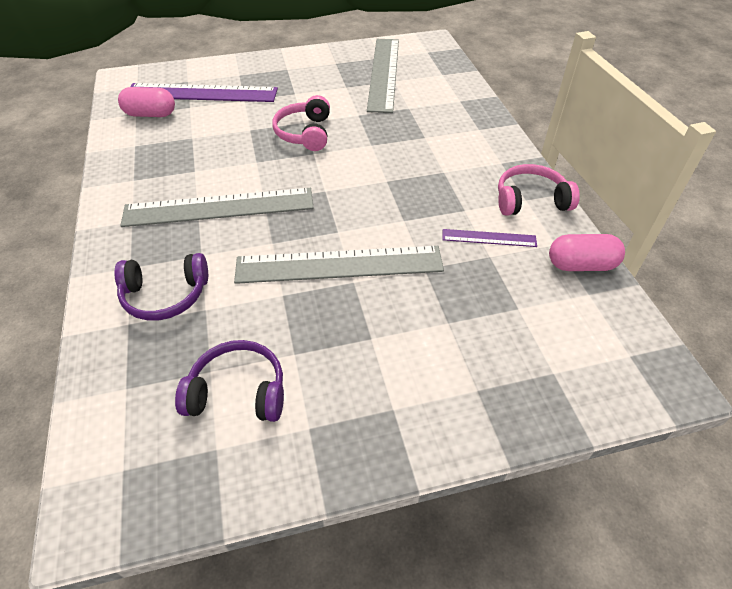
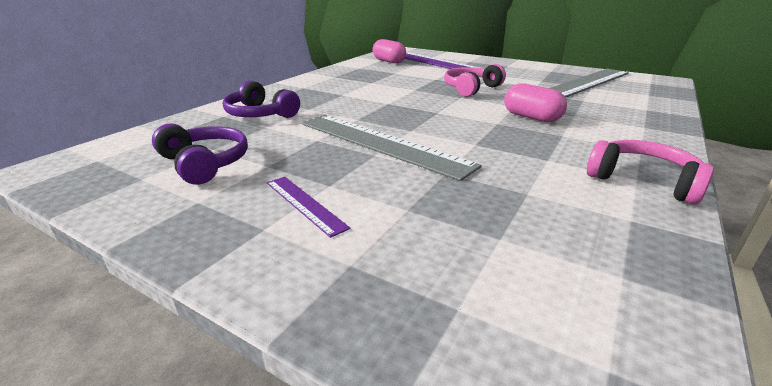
camera: 45 degrees right, 20 degrees down
grey ruler [120,188,313,227] -> none
purple ruler [442,229,537,247] -> purple ruler moved to [267,177,351,238]
pink capsule [549,234,625,271] -> pink capsule moved to [504,83,567,122]

